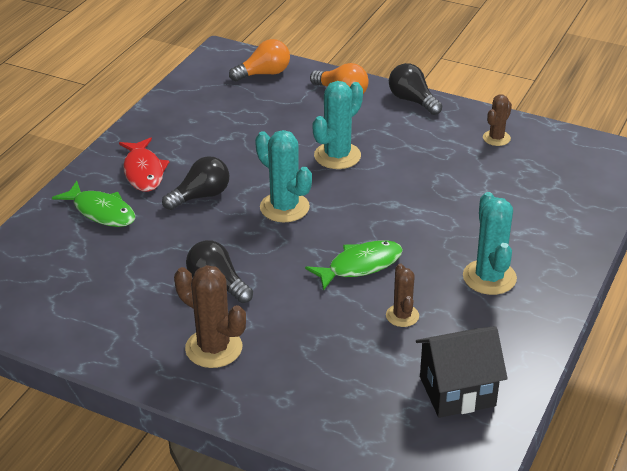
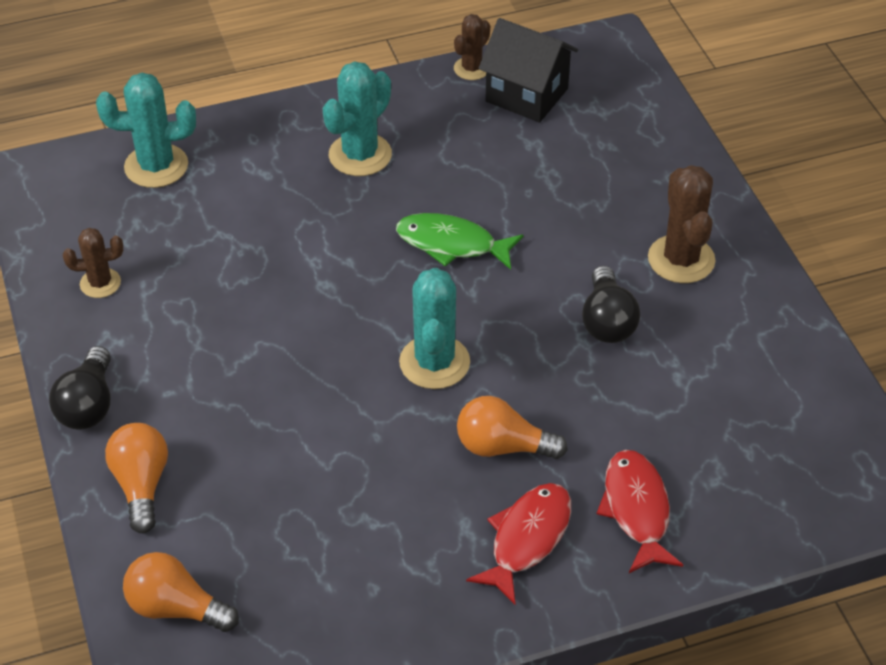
camera: 135 degrees left, 10 degrees up
green fish [52,181,135,227] -> red fish [597,450,683,573]
black light bulb [162,156,229,210] -> orange light bulb [457,396,568,459]
turquoise cactus [312,81,363,169] -> turquoise cactus moved to [96,73,196,188]
brown cactus [386,263,419,327] -> brown cactus moved to [454,14,490,80]

